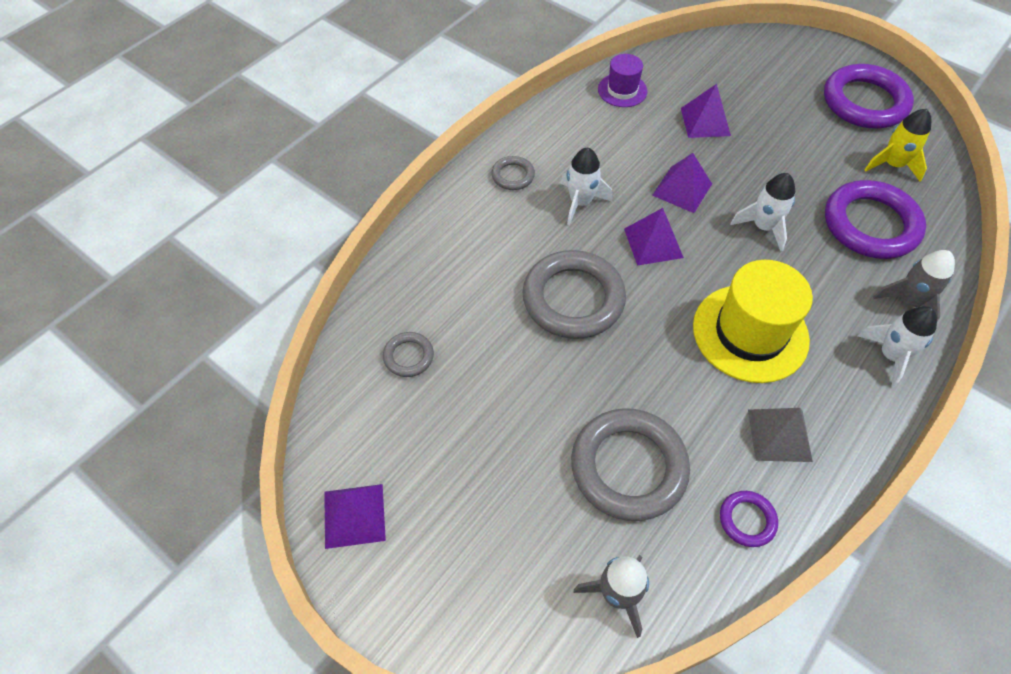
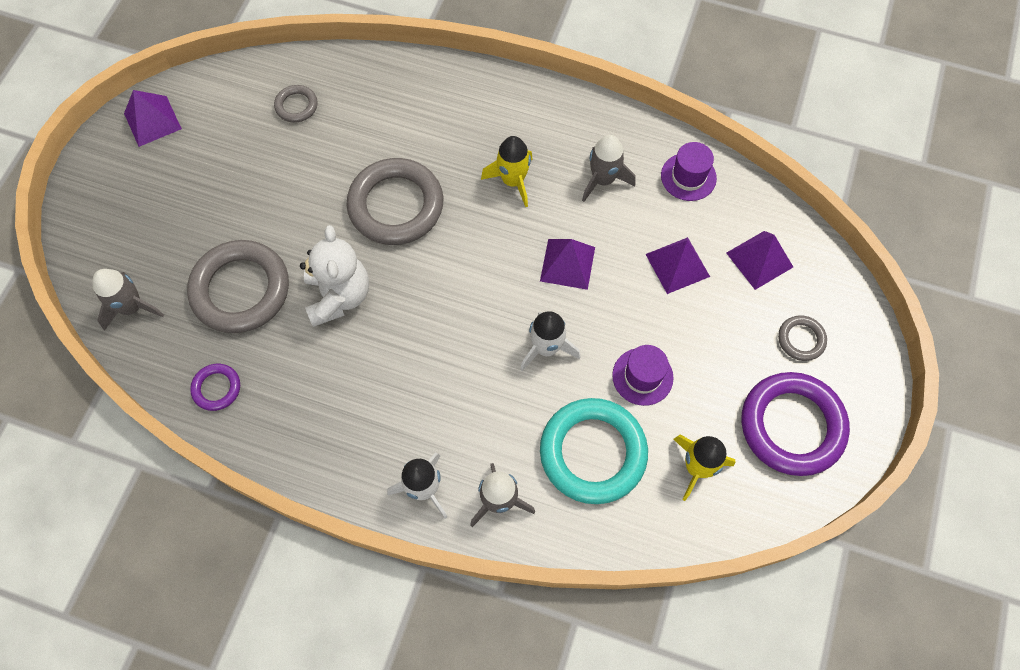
camera: 70 degrees right, 10 degrees up
grey ring [491,156,535,190] -> grey ring moved to [778,315,827,361]
white rocket [561,147,613,225] -> yellow rocket [481,136,532,207]
purple pyramid [624,208,684,266] -> purple pyramid moved to [727,231,793,290]
yellow hat [693,260,813,383] -> none
grey pyramid [748,408,813,462] -> none
purple ring [825,180,926,259] -> turquoise ring [540,398,648,504]
none -> white teddy bear [300,225,369,327]
none -> grey rocket [582,135,635,202]
none -> purple hat [612,345,674,406]

